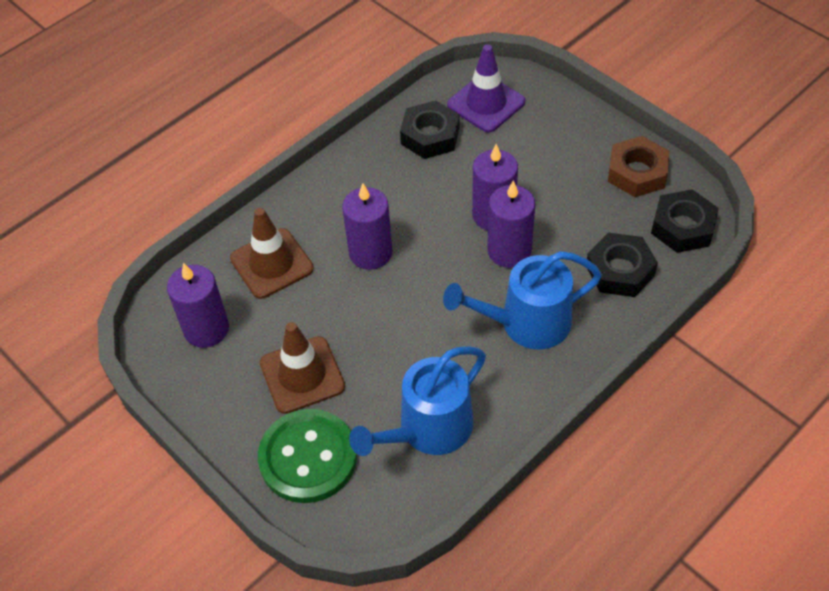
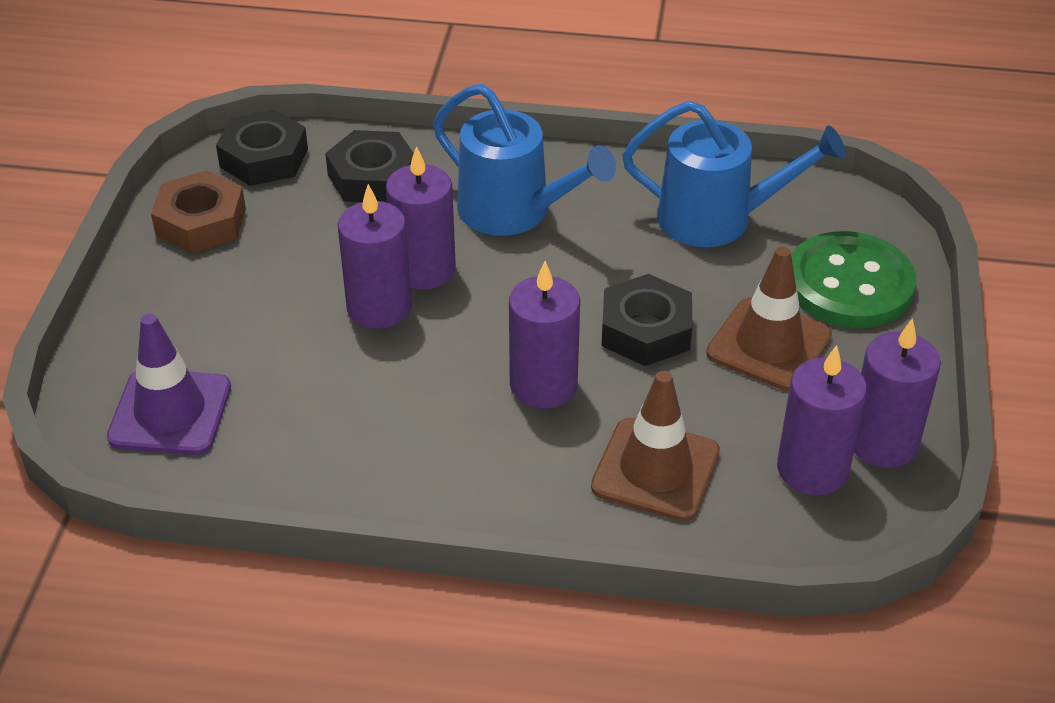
camera: 130 degrees left, 10 degrees down
black nut [400,100,460,159] -> black nut moved to [601,274,692,366]
none -> purple candle [854,318,941,468]

